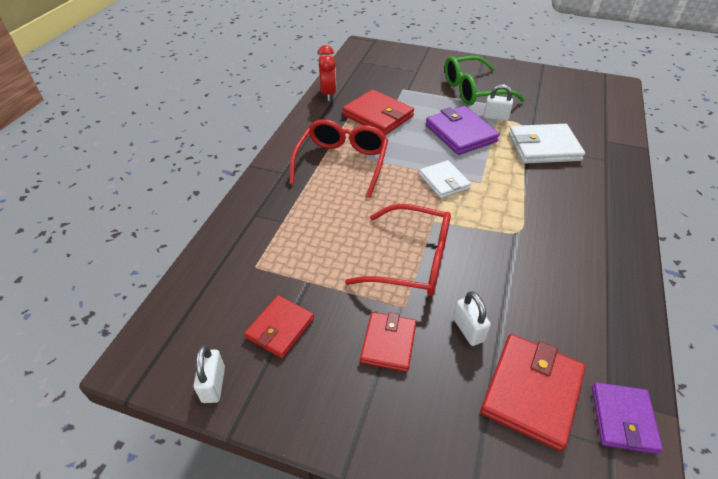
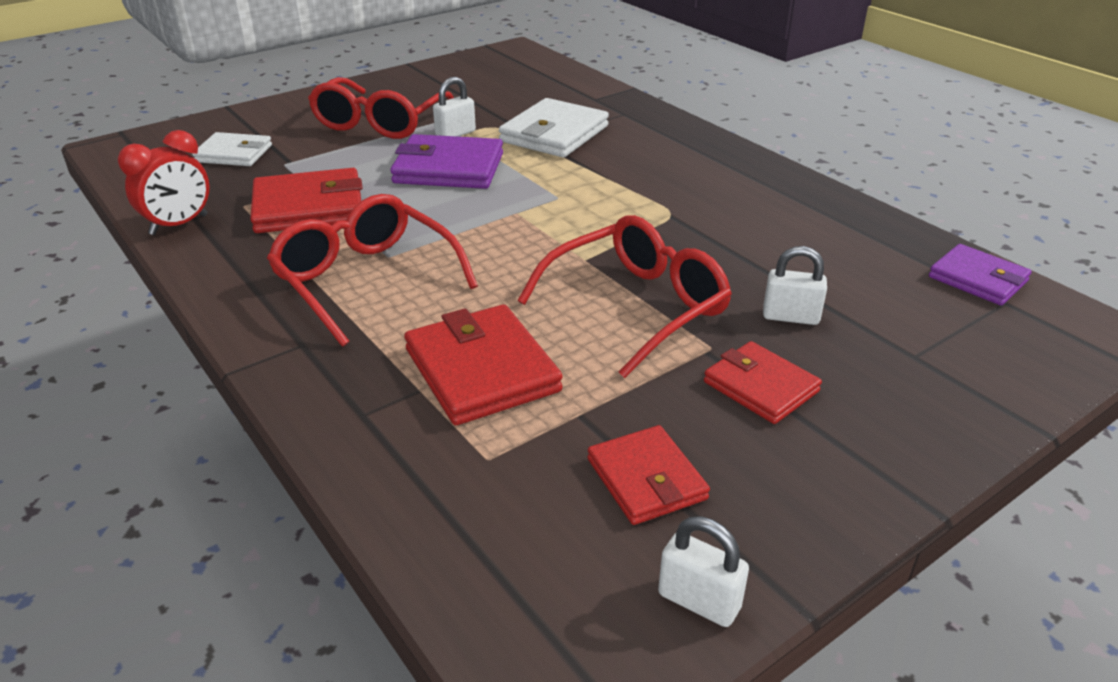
camera: 55 degrees left, 10 degrees down
red clock [318,45,336,101] -> red clock turned 105 degrees clockwise [118,130,210,235]
white wallet [419,160,471,198] -> white wallet moved to [192,132,272,166]
green glasses [445,56,525,106] -> red glasses [308,77,454,139]
red wallet [480,334,586,451] -> red wallet moved to [404,304,563,425]

